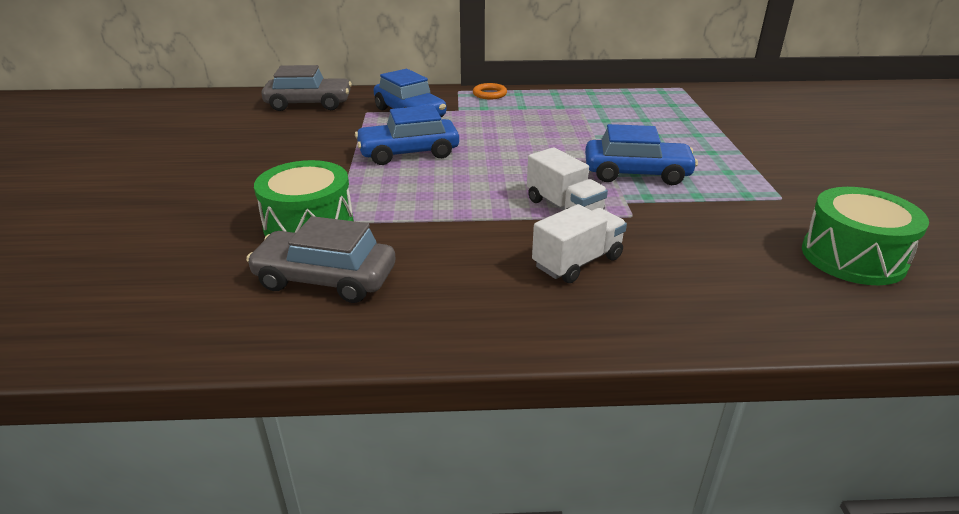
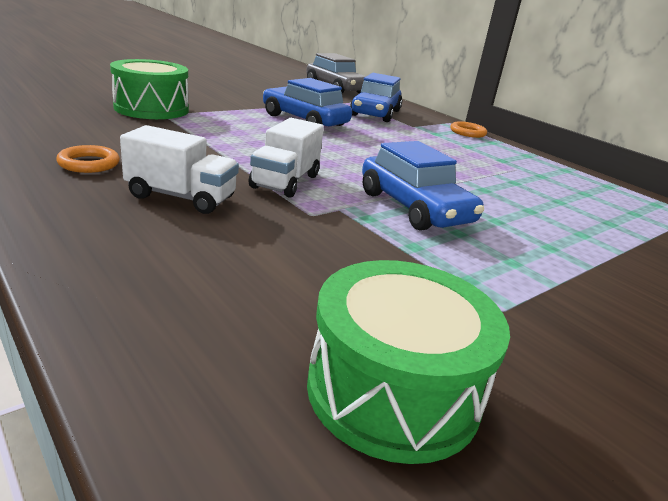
camera: 50 degrees right, 5 degrees down
grey car [246,216,396,303] -> none
none -> orange ring [56,145,120,173]

